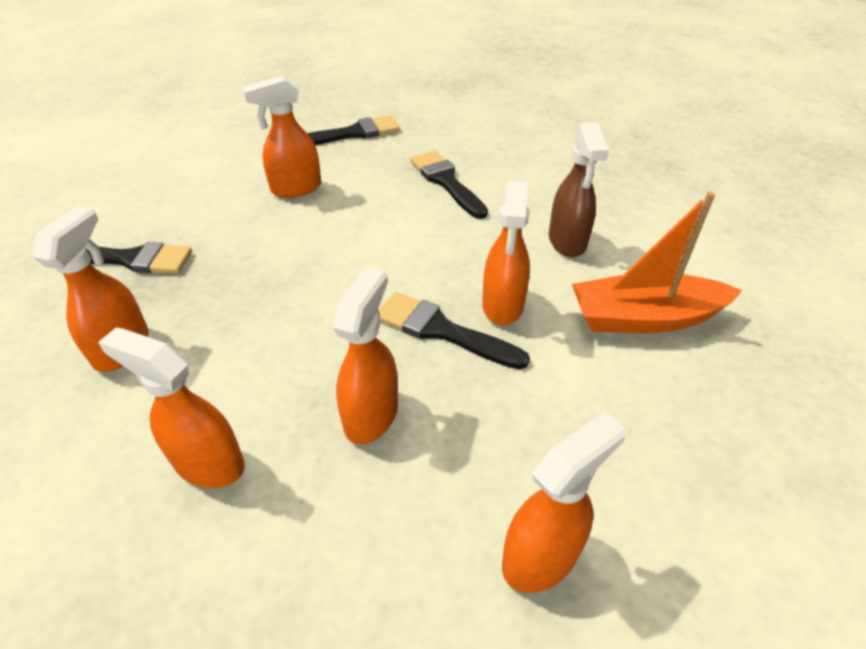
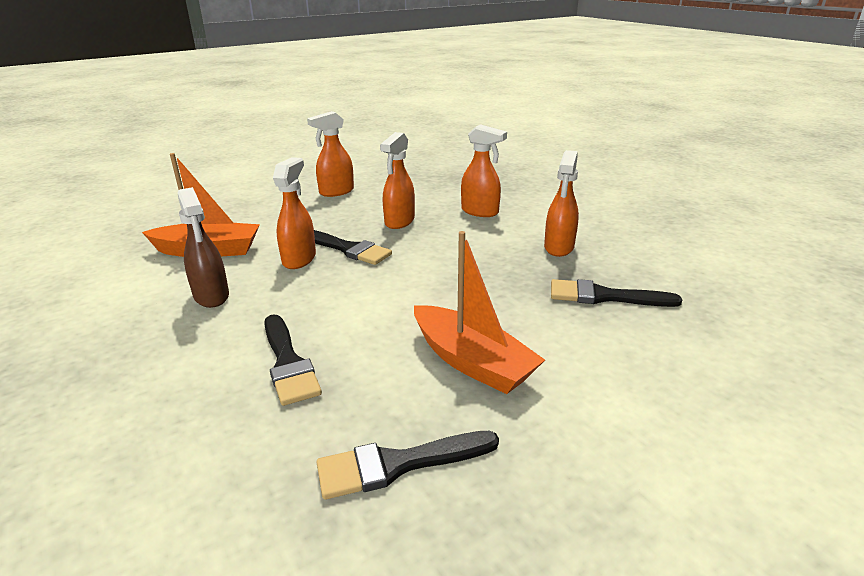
camera: 175 degrees left, 15 degrees down
orange spray bottle [242,76,321,198] -> orange boat [414,231,545,394]
brown spray bottle [549,122,609,257] -> brown spray bottle turned 150 degrees clockwise [177,187,229,308]

